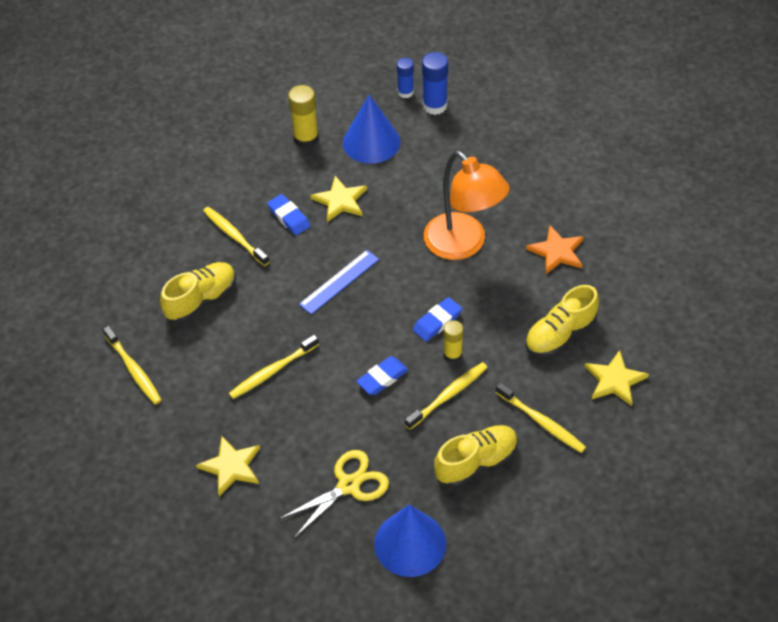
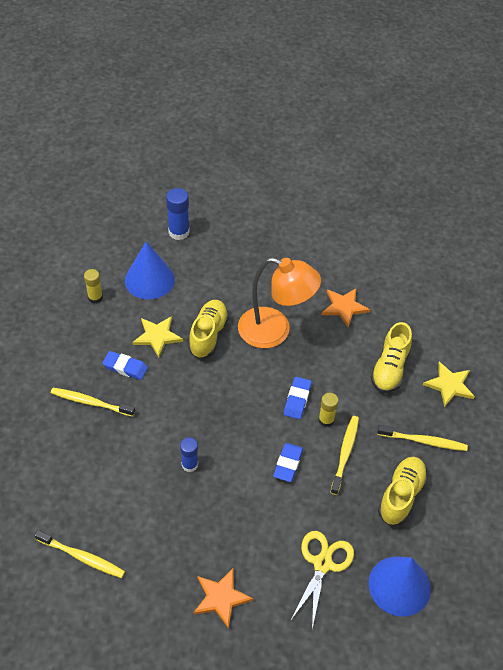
camera: 35 degrees left, 0 degrees up
yellow shoe [160,262,236,323] -> yellow shoe moved to [188,300,229,359]
yellow star [196,436,260,496] -> orange star [193,568,253,629]
yellow toothbrush [229,334,319,399] -> none
yellow glue stick [288,85,319,148] -> yellow glue stick [84,269,103,304], size x0.66
blue ruler [299,250,379,314] -> none
blue glue stick [397,58,414,98] -> blue glue stick moved to [180,437,198,472]

